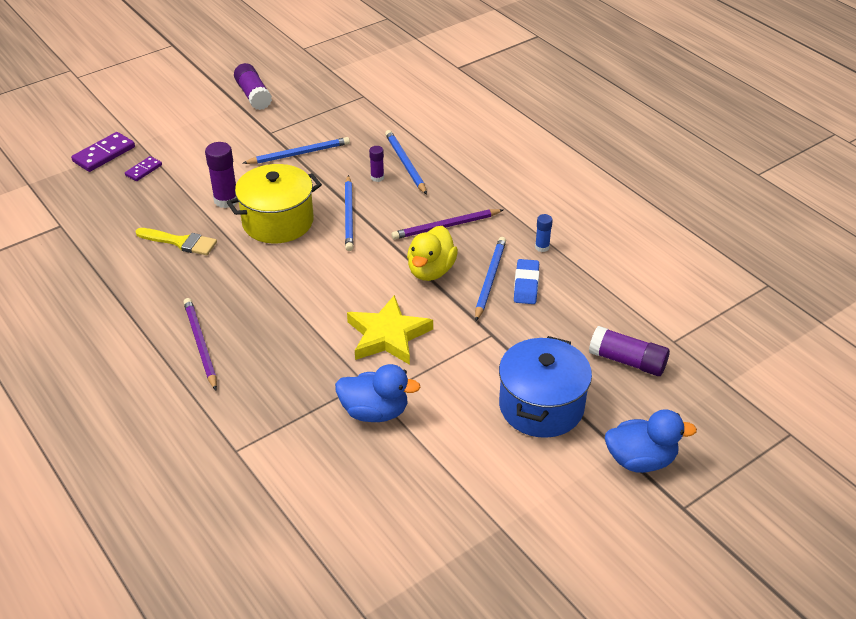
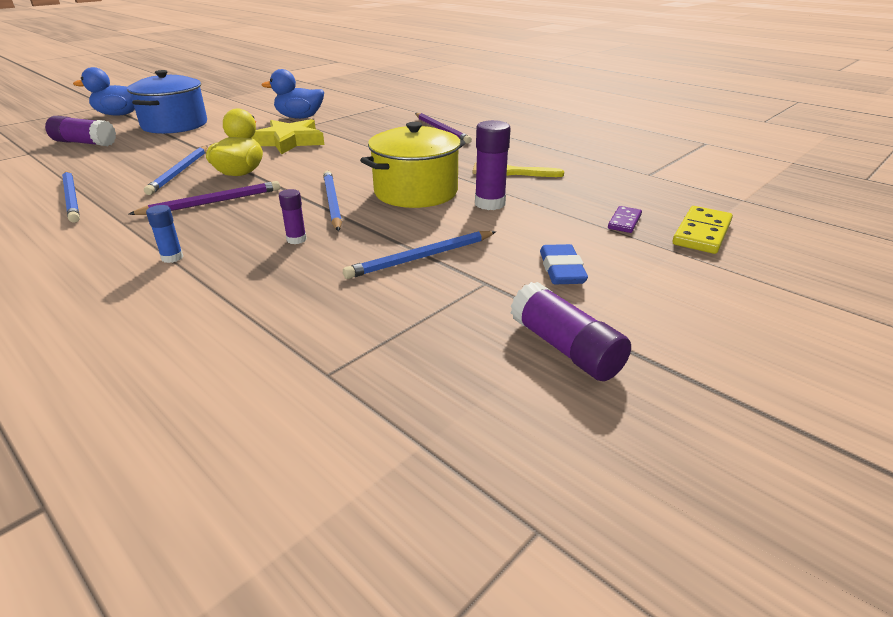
camera: 170 degrees right, 10 degrees down
purple domino [71,132,135,172] -> yellow domino [673,206,733,254]
blue pencil [385,130,427,195] -> blue pencil moved to [62,171,80,223]
blue eraser [514,259,539,304] -> blue eraser moved to [540,244,588,284]
blue glue stick [535,214,553,252] -> blue glue stick moved to [146,205,183,263]

